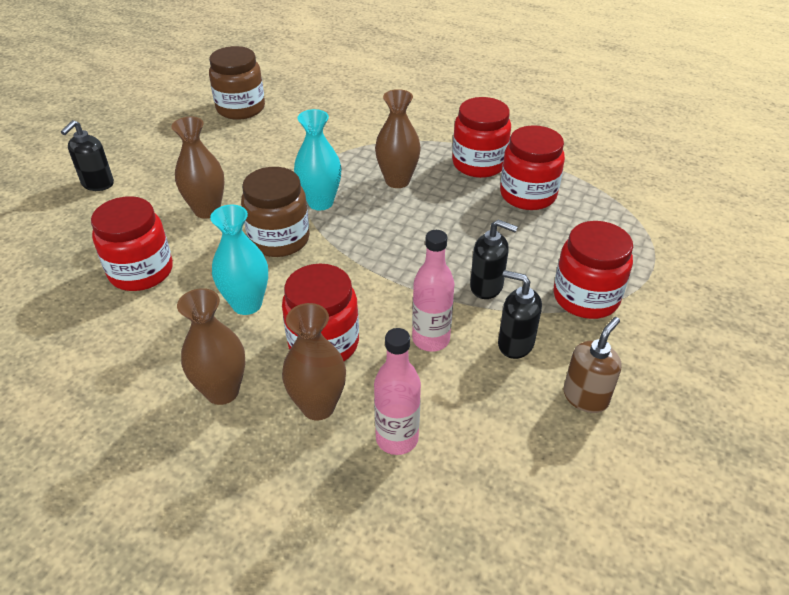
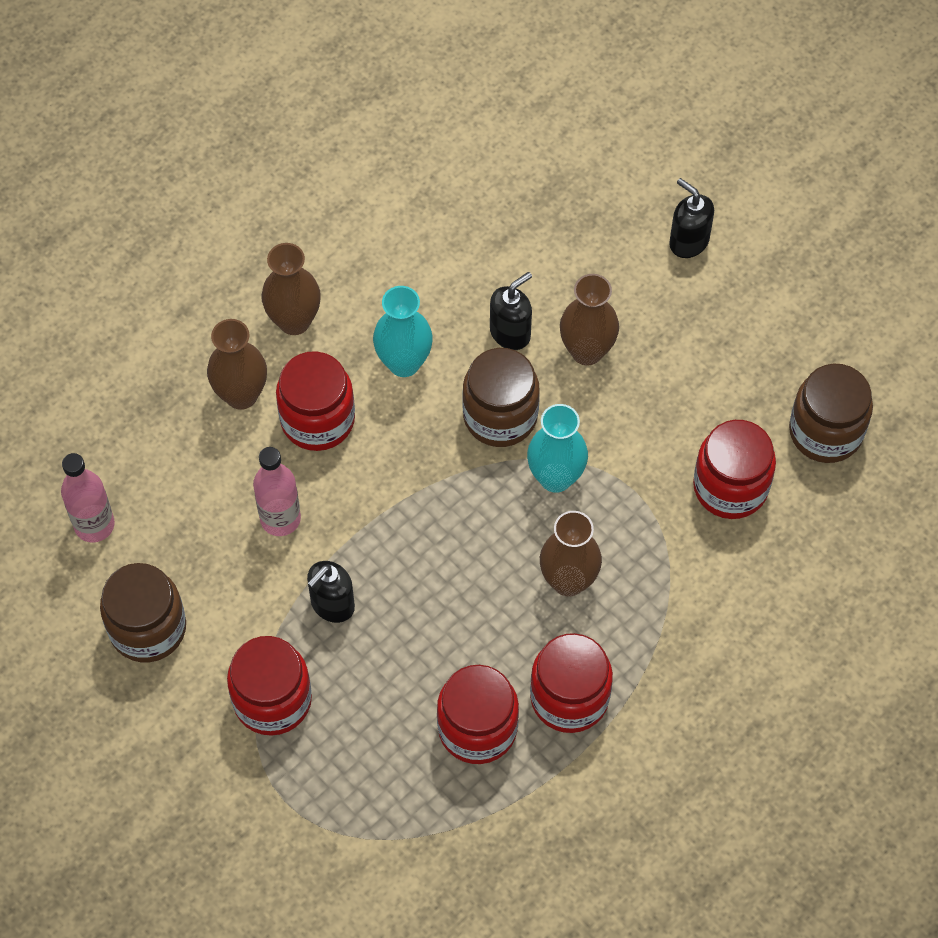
camera: 110 degrees right, 20 degrees up
red jar [91,196,173,291] -> red jar moved to [693,420,776,519]
pink bottle [374,328,421,455] -> pink bottle moved to [61,453,115,542]
black soap dispenser [498,270,542,359] -> black soap dispenser moved to [490,272,532,350]
brown soap dispenser [563,317,622,413] -> brown jar [100,563,186,662]

